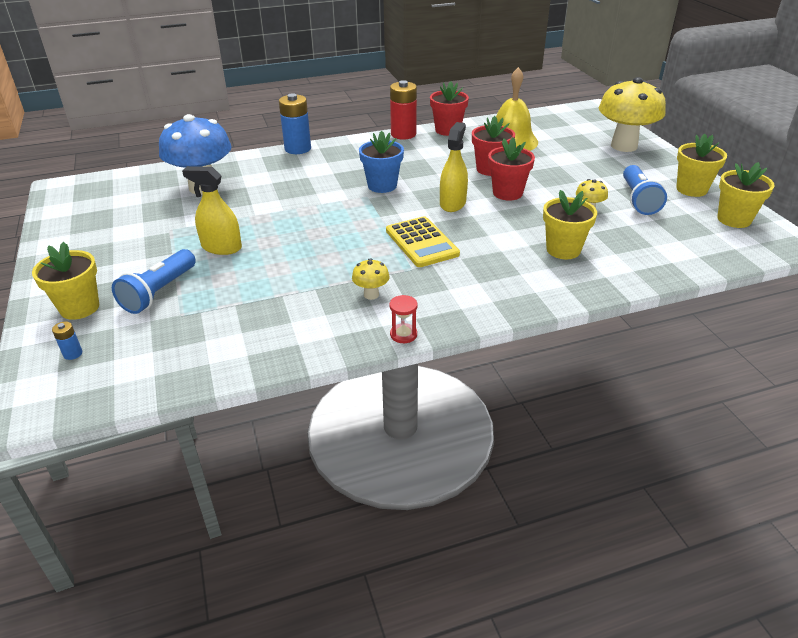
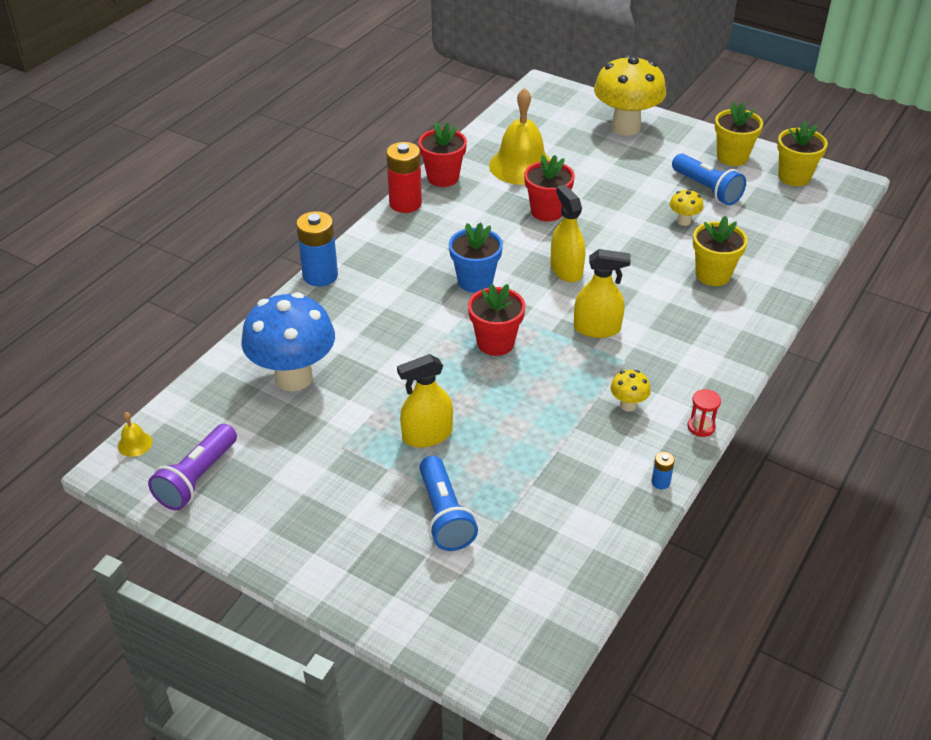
camera: 40 degrees left, 5 degrees up
yellow flower pot [32,242,99,320] -> none
blue battery [52,322,82,360] -> blue battery moved to [651,452,675,490]
yellow calculator [386,216,460,267] -> yellow spray bottle [574,249,631,338]
red flower pot [488,137,535,201] -> red flower pot moved to [468,284,525,356]
none -> yellow bell [118,412,153,457]
none -> purple flashlight [148,424,237,510]

